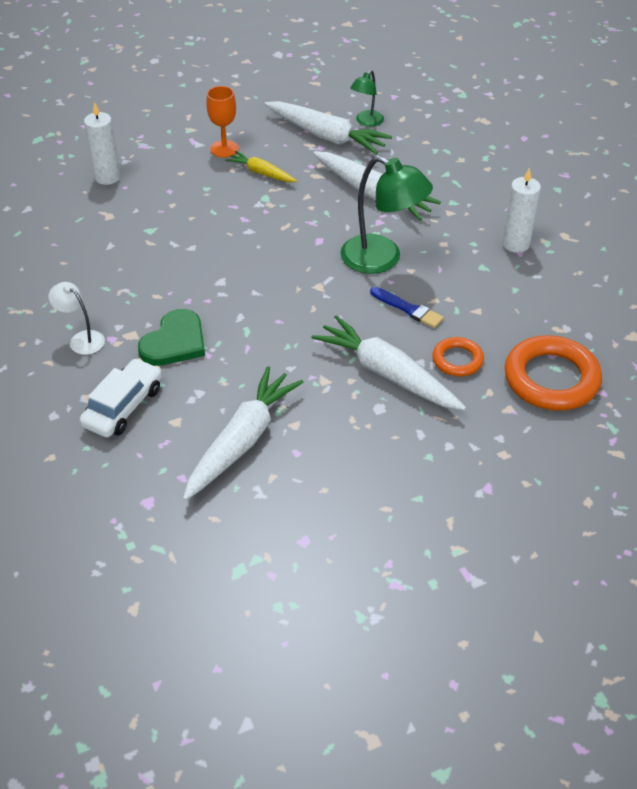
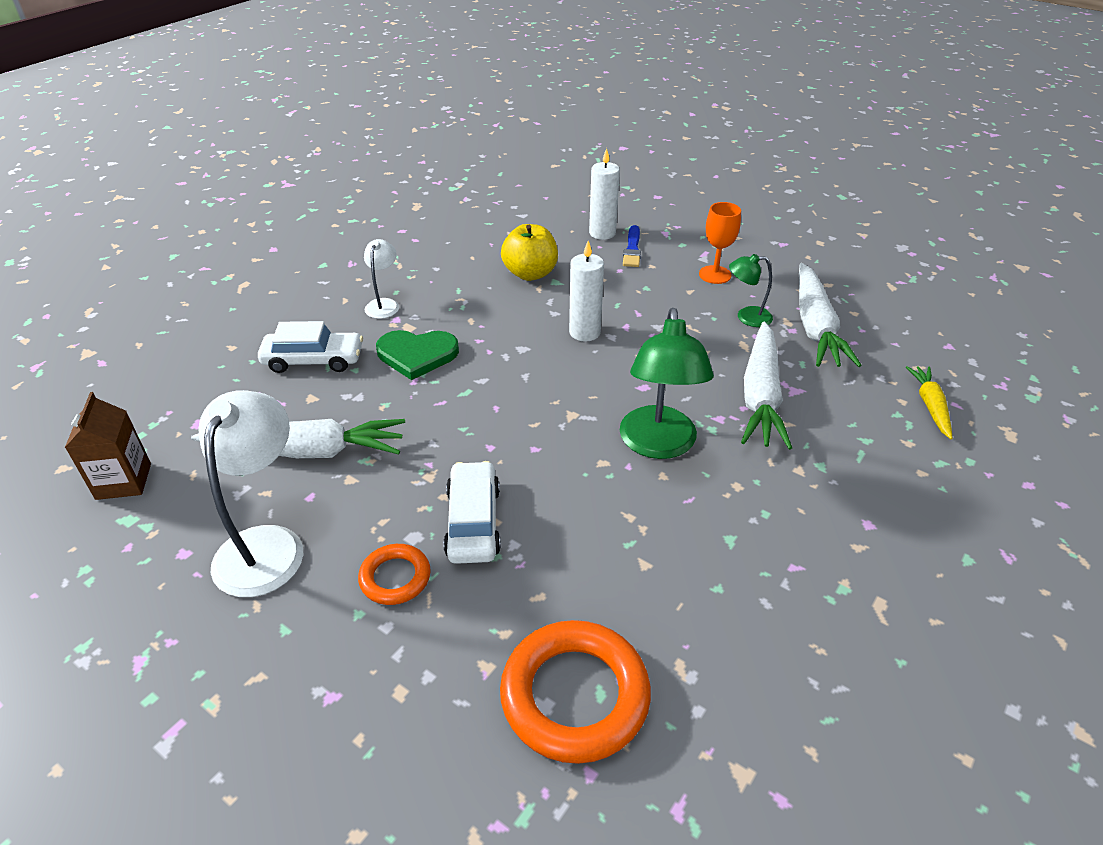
camera: 60 degrees right, 5 degrees down
yellow carrot [225,151,297,182] -> yellow carrot moved to [906,366,953,439]
white carrot [311,315,466,410] -> white car [443,461,501,564]
green lamp [350,70,384,127] -> green lamp moved to [729,254,773,327]
blue brush [370,287,444,328] -> blue brush moved to [623,225,641,267]
orange ring [432,337,484,377] -> orange ring moved to [358,544,431,605]
white candle [502,168,541,253] -> white candle moved to [569,241,604,342]
none -> brown carton [65,392,151,500]
none -> white lamp [198,390,303,597]
none -> yellow apple [501,224,558,281]

